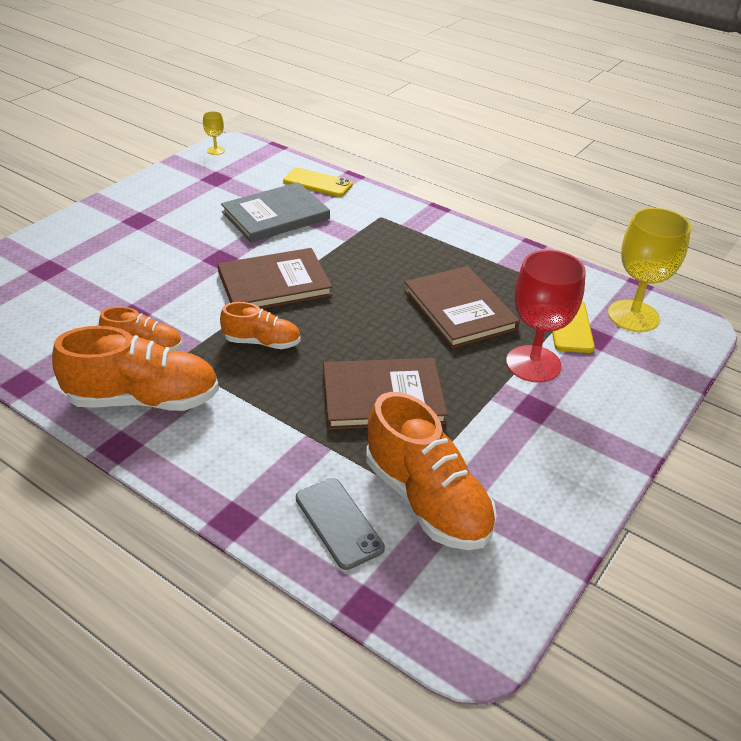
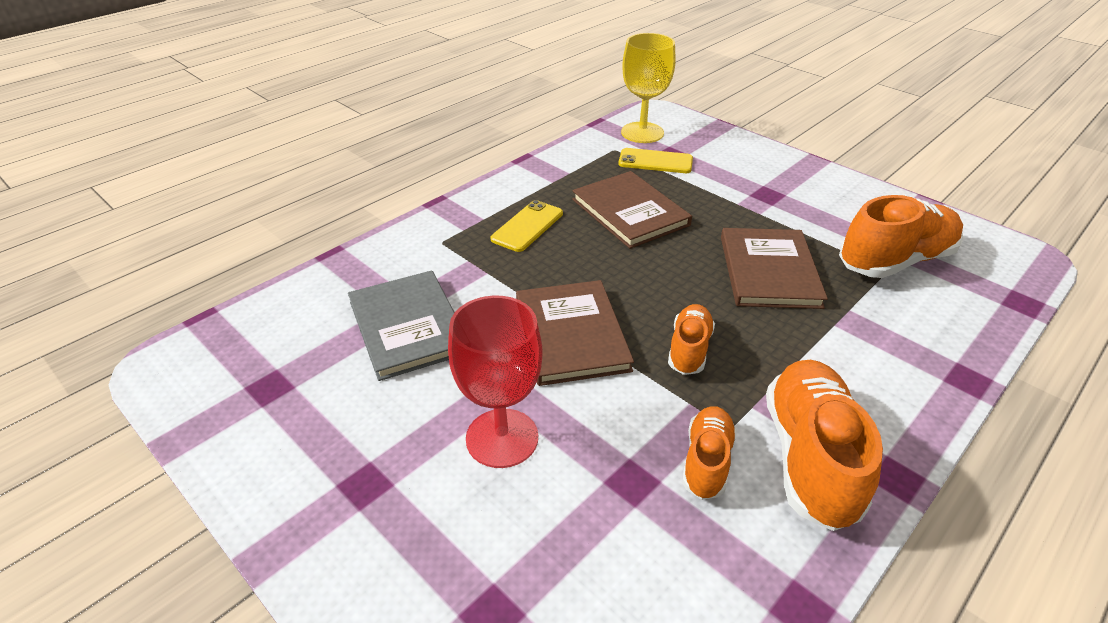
camera: 80 degrees left, 0 degrees up
yellow goblet [203,111,225,155] -> none
yellow phone [283,168,353,197] -> yellow phone moved to [491,200,563,252]
grey phone [296,478,385,570] -> none
brown book [404,266,520,348] -> brown book turned 75 degrees clockwise [572,171,692,249]
red goblet [506,250,586,383] -> red goblet moved to [448,295,543,468]

